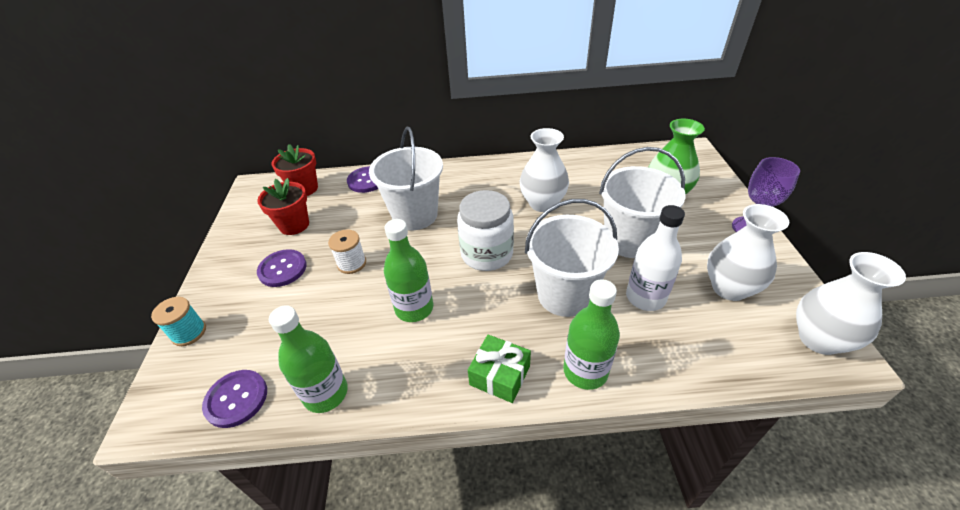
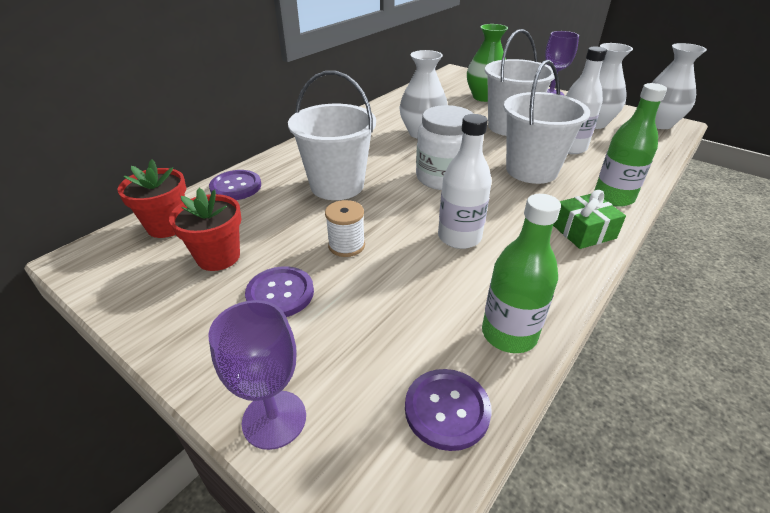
camera: 50 degrees left, 5 degrees down
turquoise spool [151,297,206,346] -> purple goblet [208,300,306,450]
green bottle [384,219,433,322] -> white bottle [438,114,492,249]

